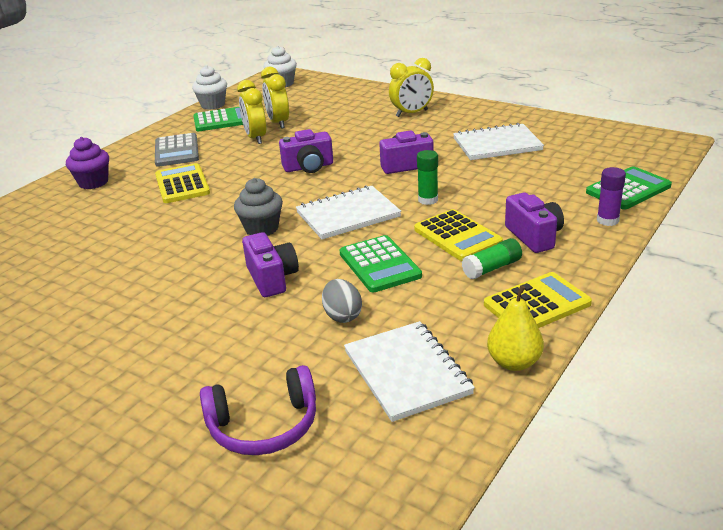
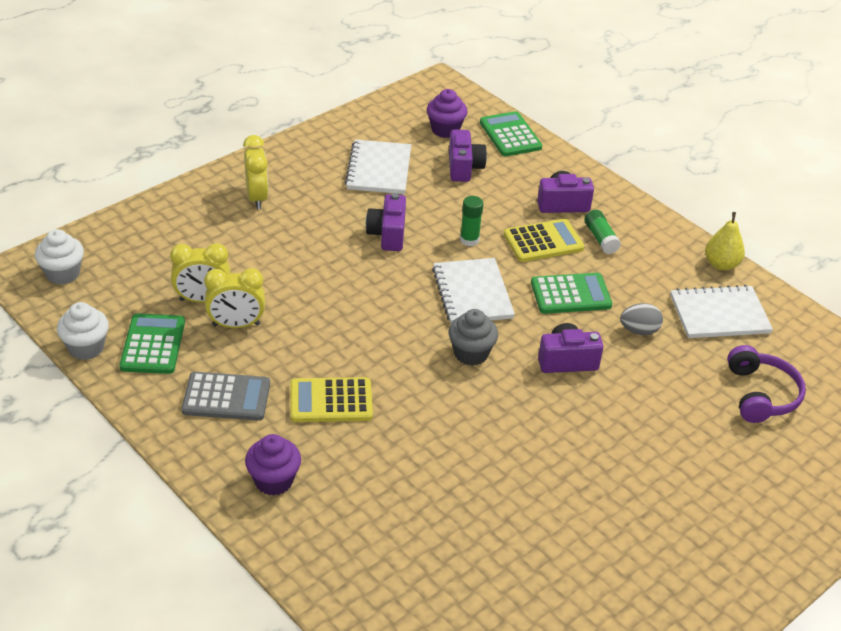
camera: 80 degrees left, 10 degrees up
purple camera [279,129,333,173] -> purple camera moved to [449,129,487,182]
yellow calculator [484,272,592,328] -> none
purple glue stick [597,167,626,226] -> none
none -> purple cupcake [427,89,467,138]

